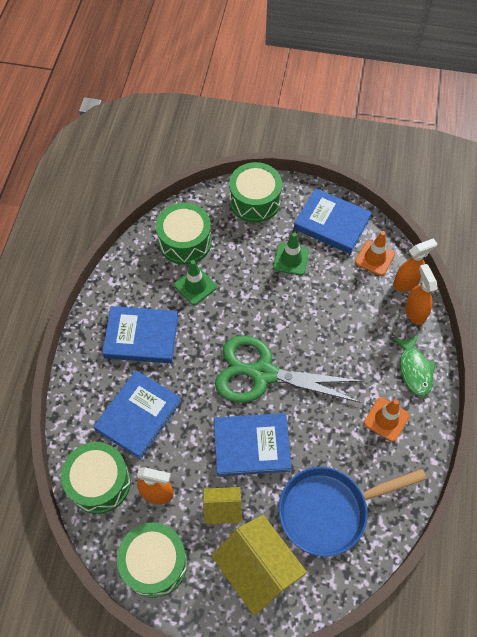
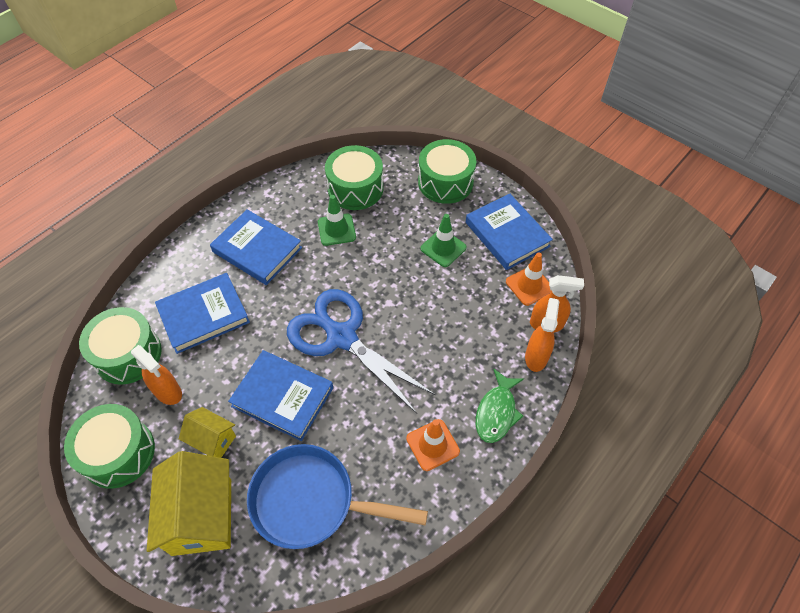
camera: 30 degrees right, 5 degrees down
green scissors [215,335,363,403] -> blue scissors [287,289,436,414]

